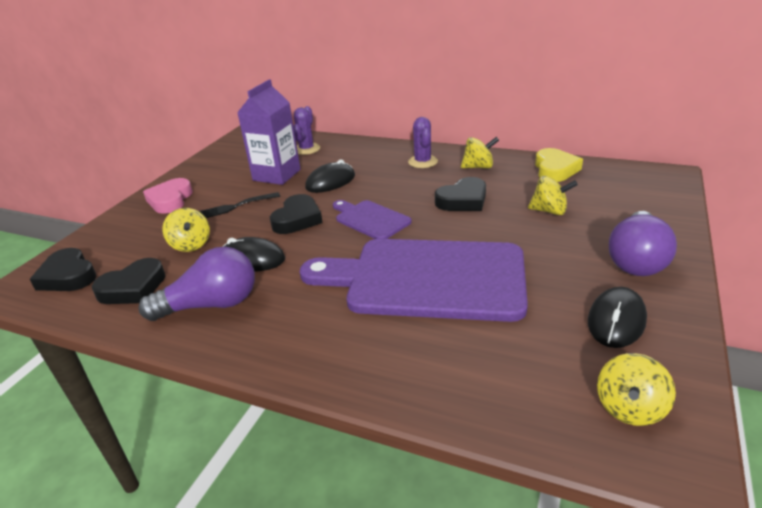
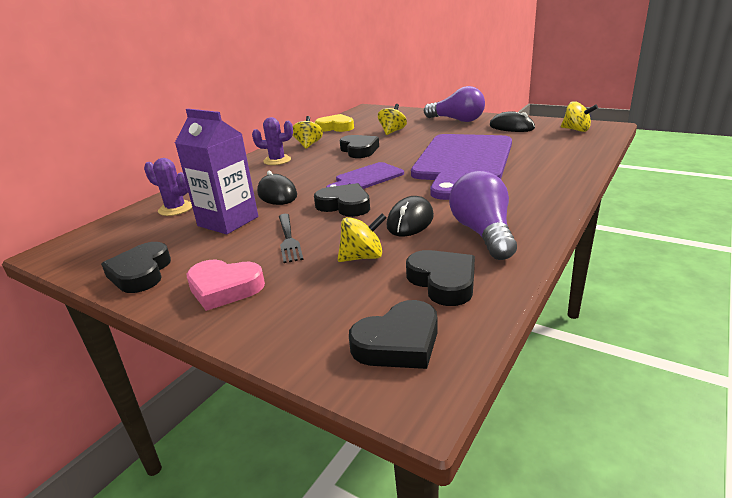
camera: 80 degrees left, 5 degrees down
none -> black heart [101,242,171,293]

